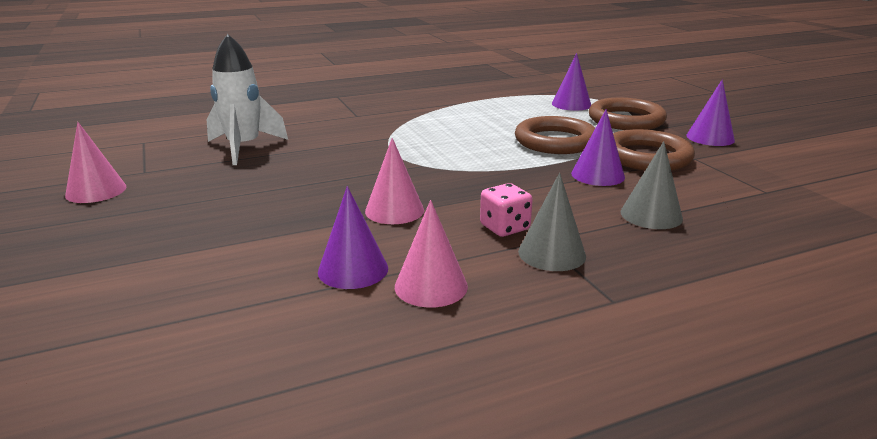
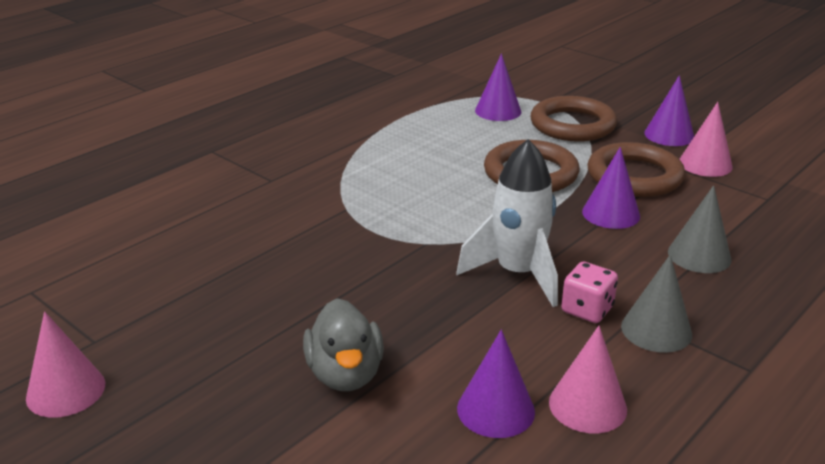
camera: 25 degrees left, 5 degrees up
white rocket [207,34,288,165] -> white rocket moved to [456,139,558,307]
pink cone [365,138,424,224] -> pink cone moved to [679,102,733,177]
none -> grey duck [303,298,384,391]

